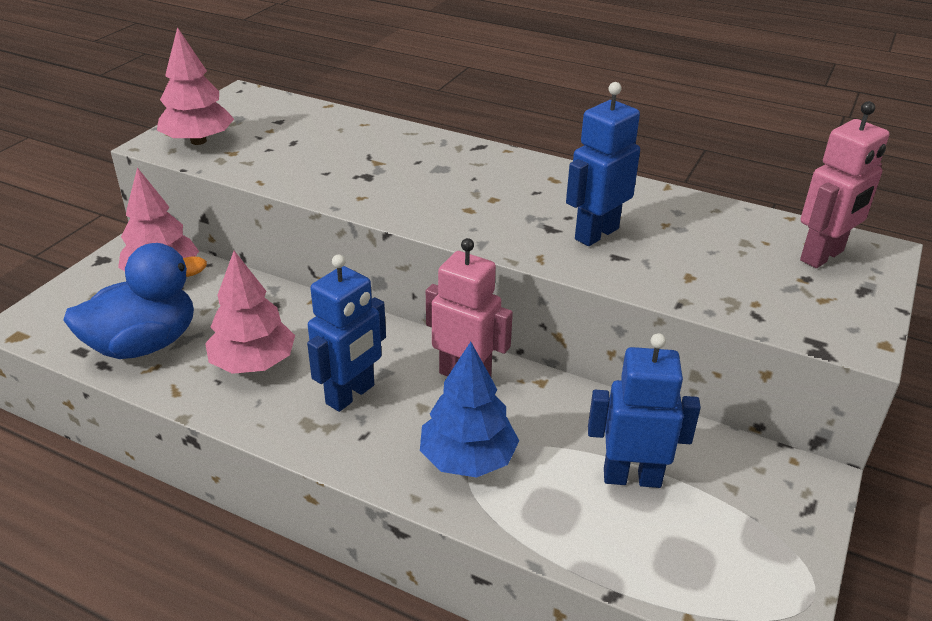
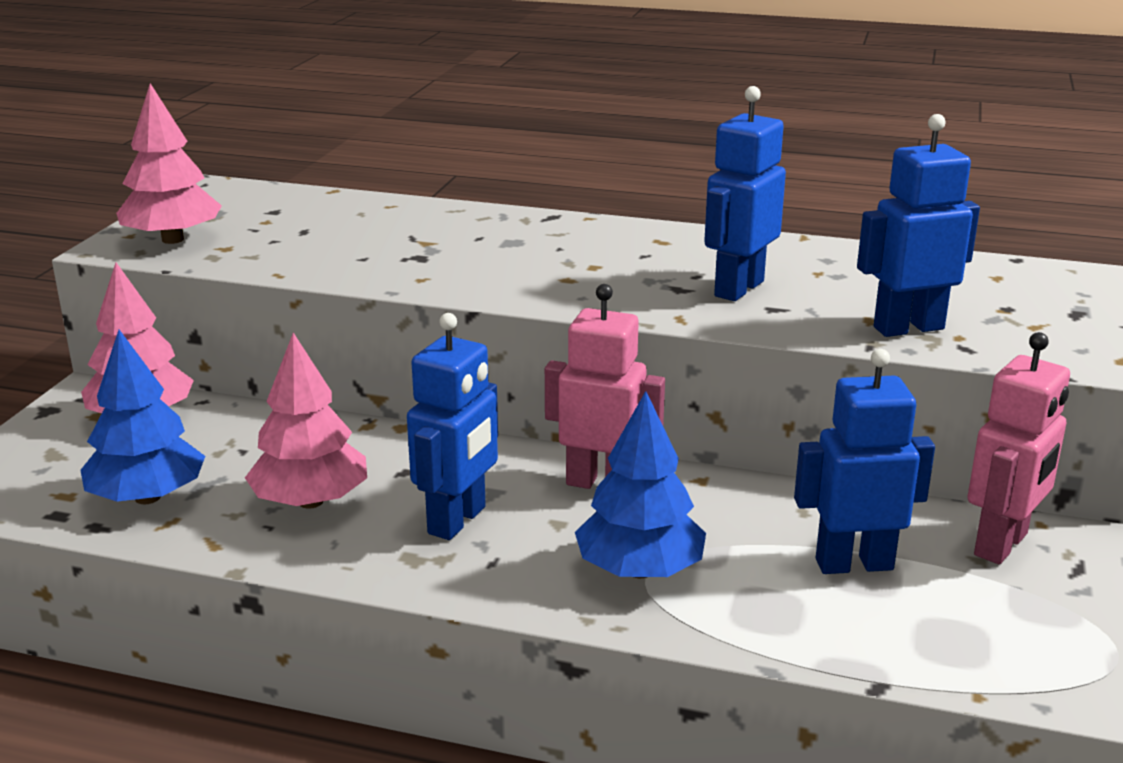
camera: 10 degrees left, 10 degrees down
blue duck [63,243,207,359] -> blue tree [80,330,205,504]
pink robot [800,101,889,268] -> pink robot moved to [967,332,1070,564]
none -> blue robot [857,114,980,337]

